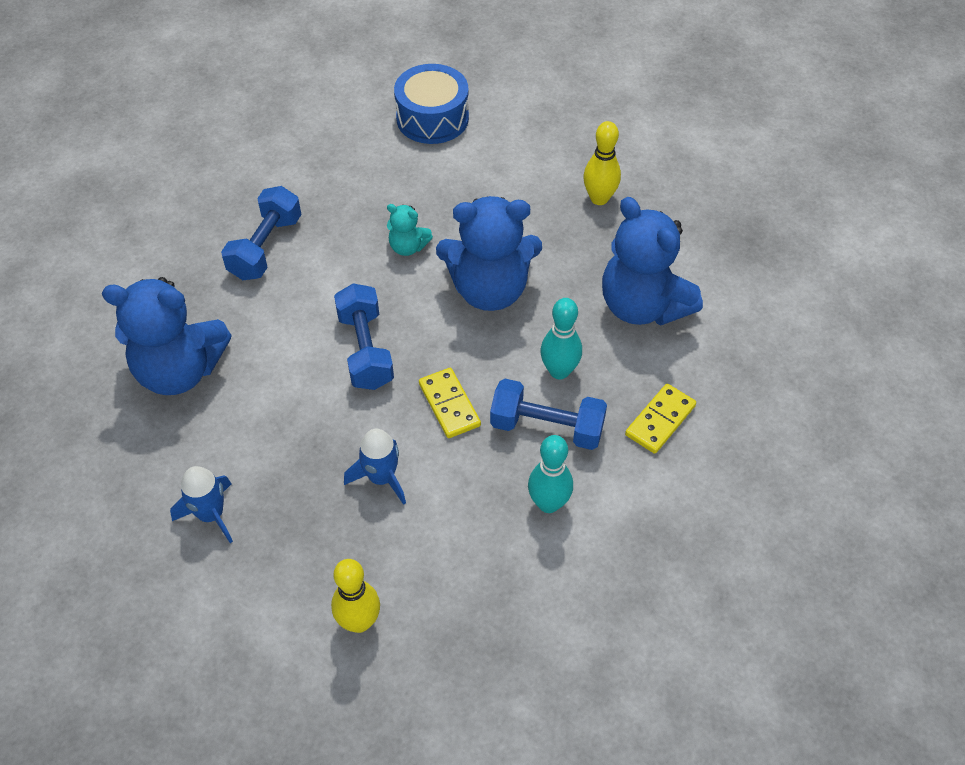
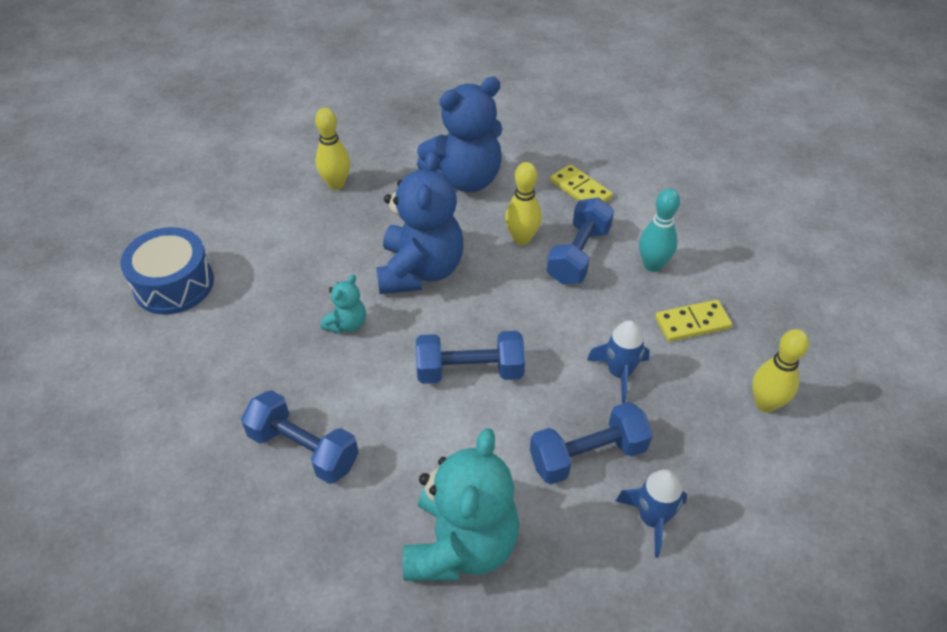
camera: 80 degrees left, 5 degrees down
blue teddy bear [102,277,232,395] -> turquoise teddy bear [403,428,519,581]
yellow domino [419,368,481,438] -> yellow domino moved to [655,300,732,342]
turquoise bowling pin [541,298,582,379] -> yellow bowling pin [505,162,542,245]
none -> blue dumbbell [530,402,653,484]

